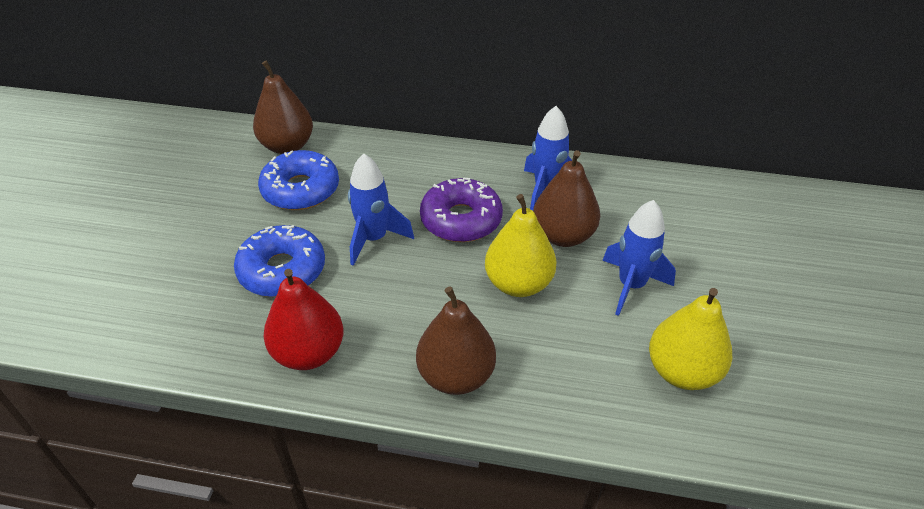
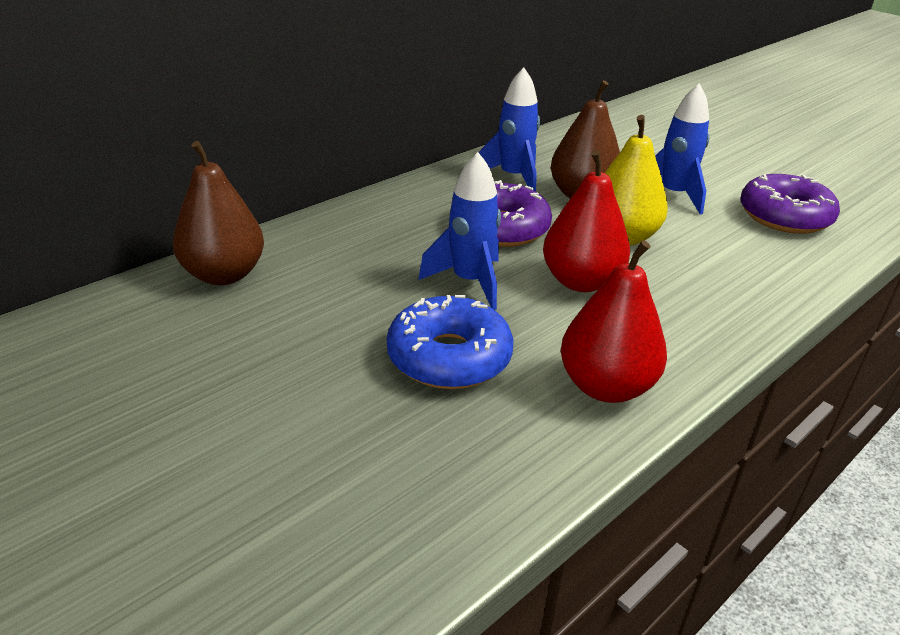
camera: 55 degrees left, 10 degrees down
blue donut [258,150,339,210] -> none
brown pear [416,286,496,395] -> none
yellow pear [649,288,732,390] -> purple donut [740,174,840,234]
none -> red pear [543,150,630,292]

